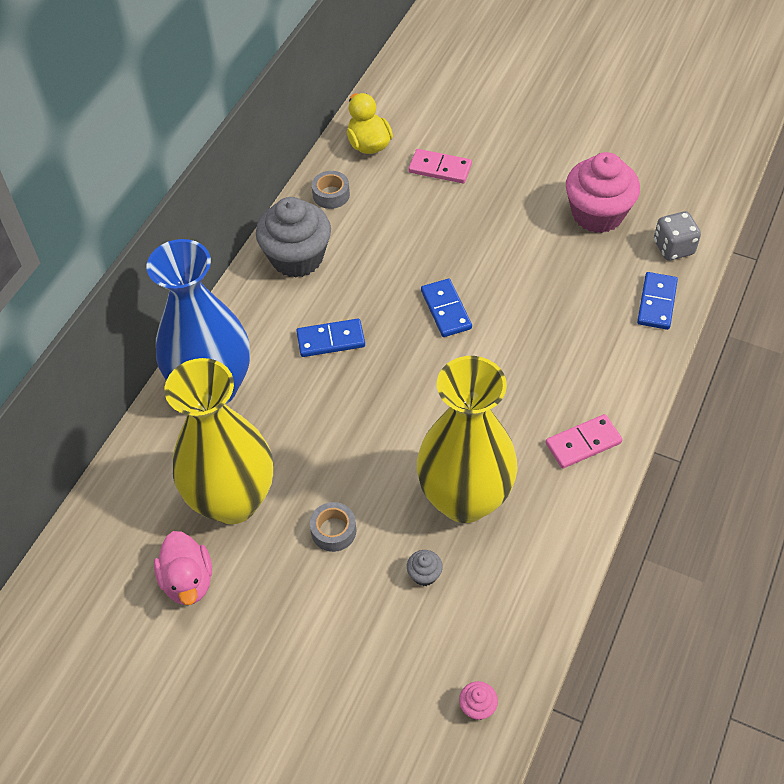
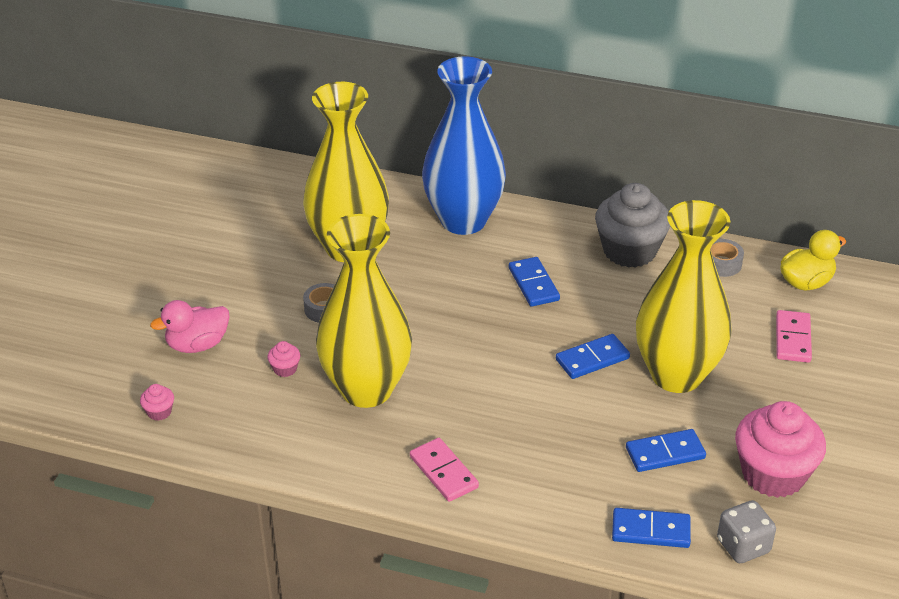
camera: 80 degrees right, 15 degrees down
pink duck [154,531,212,605] -> pink duck moved to [150,300,229,353]
grey cupcake [407,550,443,586] -> pink cupcake [267,341,300,377]
none -> blue domino [626,429,706,472]
none -> yellow vase [636,200,732,393]

